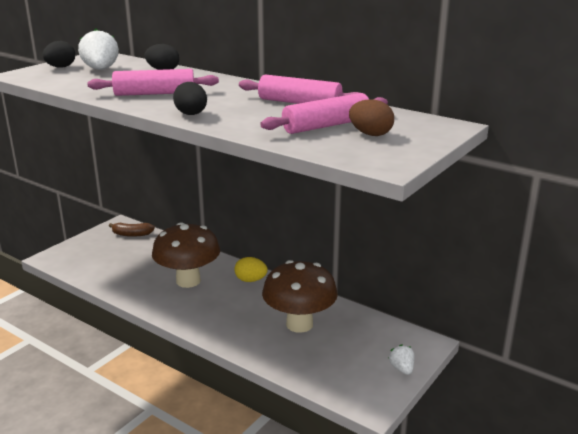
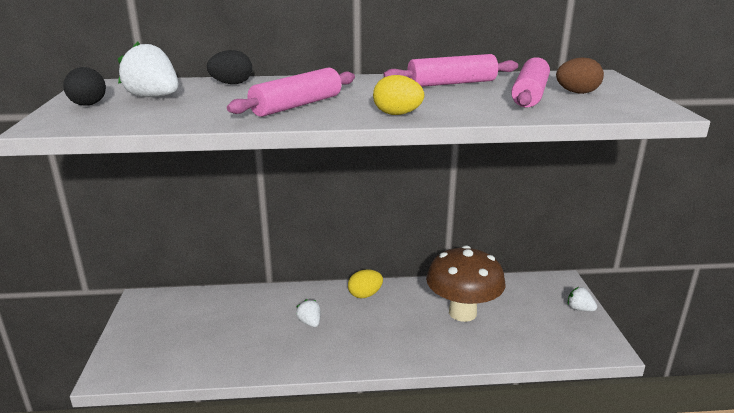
camera: 40 degrees left, 0 degrees up
brown banana [109,223,155,237] -> none
brown mushroom [152,222,220,288] -> white strawberry [296,299,320,327]
black egg [173,82,207,115] -> yellow egg [373,75,424,115]

